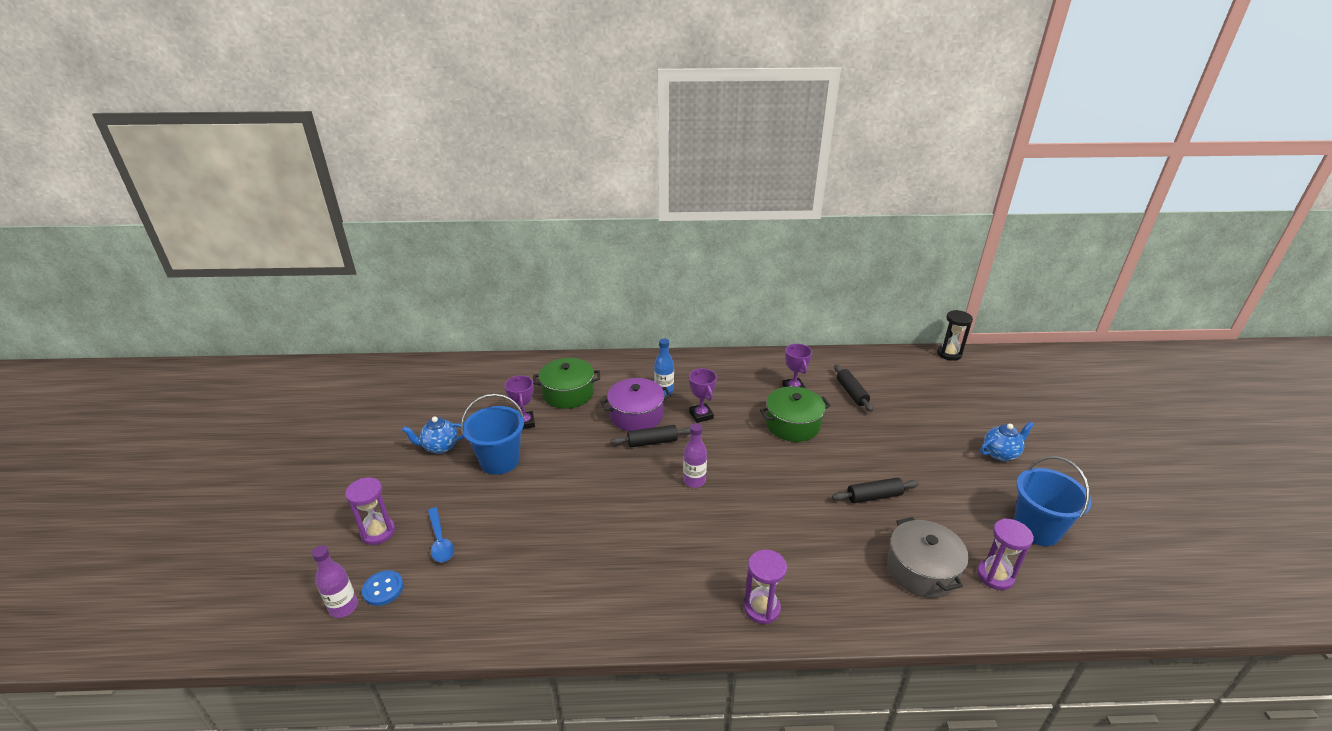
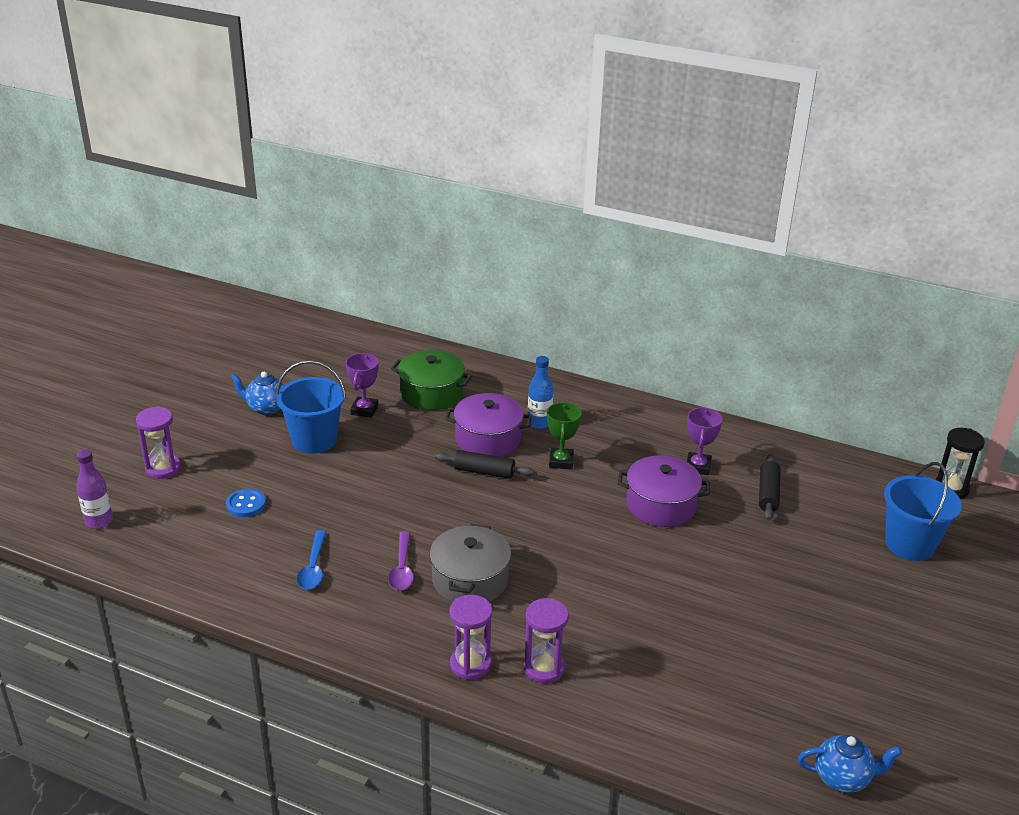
camera: 25 degrees right, 0 degrees up
blue button [362,570,403,606] -> blue button moved to [226,489,266,517]
blue spoon [428,507,454,563] -> blue spoon moved to [297,530,326,590]
purple bottle [683,423,707,488] -> none
purple trophy [689,369,717,423] -> green trophy [547,402,582,469]
green pot [760,386,831,442] -> purple pot [618,456,710,527]
black rolling pin [832,478,919,503] -> none
grey pot [887,517,969,598] -> grey pot moved to [430,524,511,602]
purple hourglass [977,518,1034,590] -> purple hourglass moved to [524,598,569,684]
blue teapot [980,422,1034,461] -> blue teapot moved to [798,735,902,793]
blue bucket [1014,456,1091,546] -> blue bucket moved to [884,462,962,561]
none -> purple spoon [388,531,414,590]

